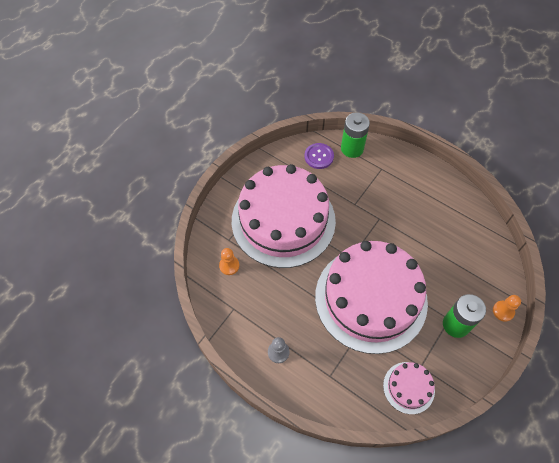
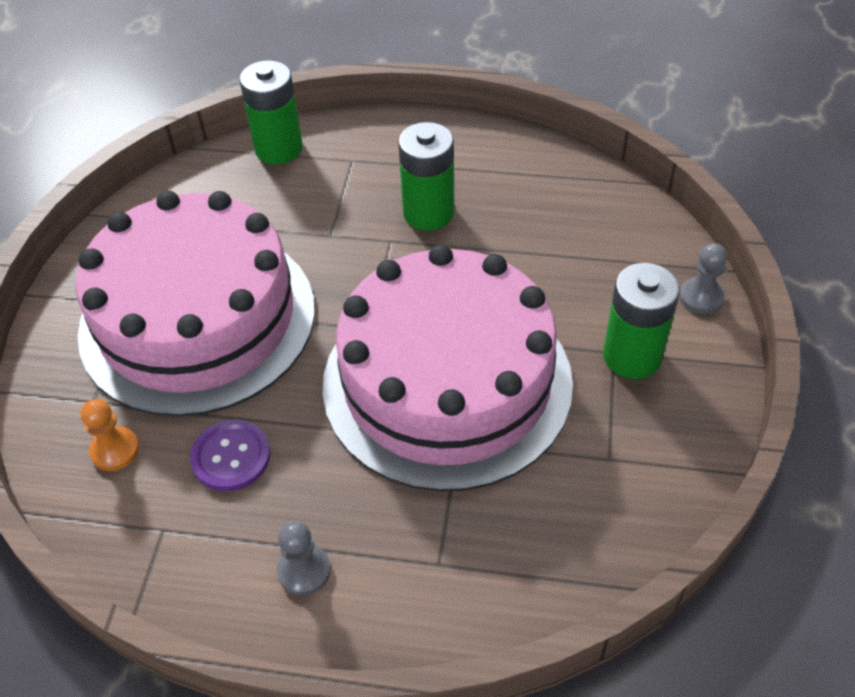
camera: 25 degrees left, 10 degrees down
purple button [304,143,334,169] -> purple button moved to [190,419,271,492]
pink cake [383,362,435,414] -> none
orange pawn [493,295,521,322] -> grey pawn [679,243,727,314]
none -> green battery [398,122,455,231]

